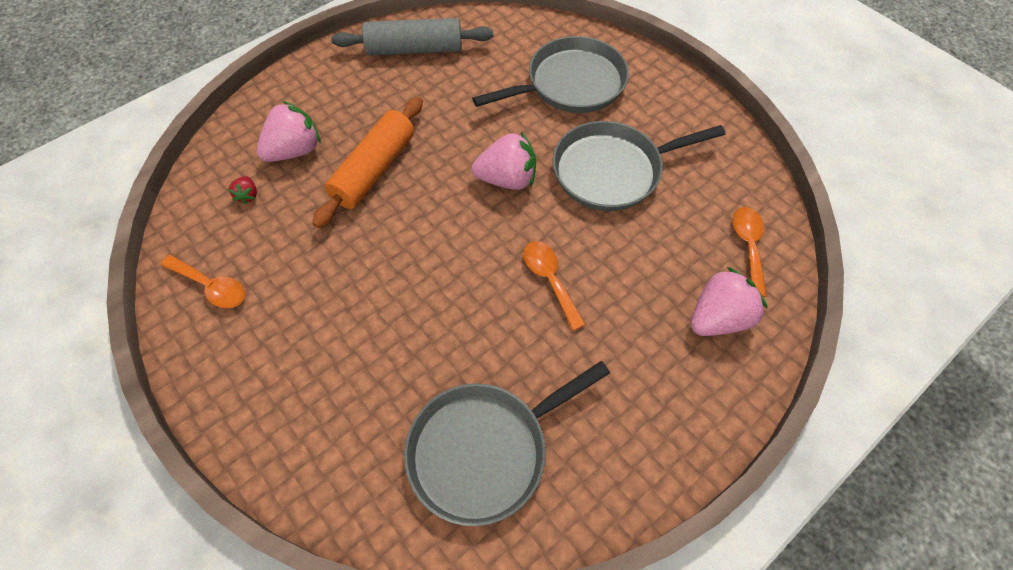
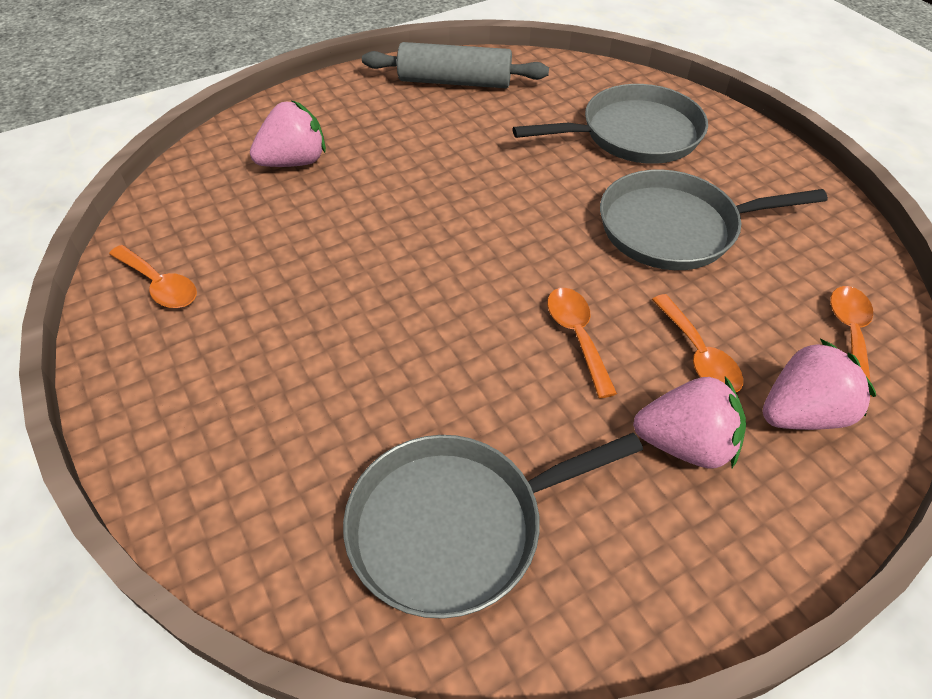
camera: 10 degrees right, 10 degrees down
red strawberry [228,176,257,204] -> none
orange rolling pin [312,97,423,228] -> none
pink strawberry [471,132,536,190] -> pink strawberry moved to [633,376,746,468]
none -> orange spoon [652,294,743,393]

